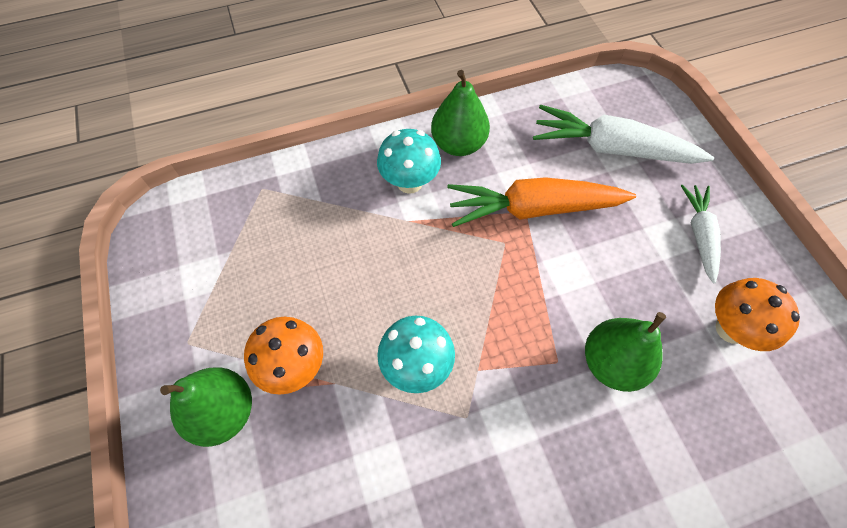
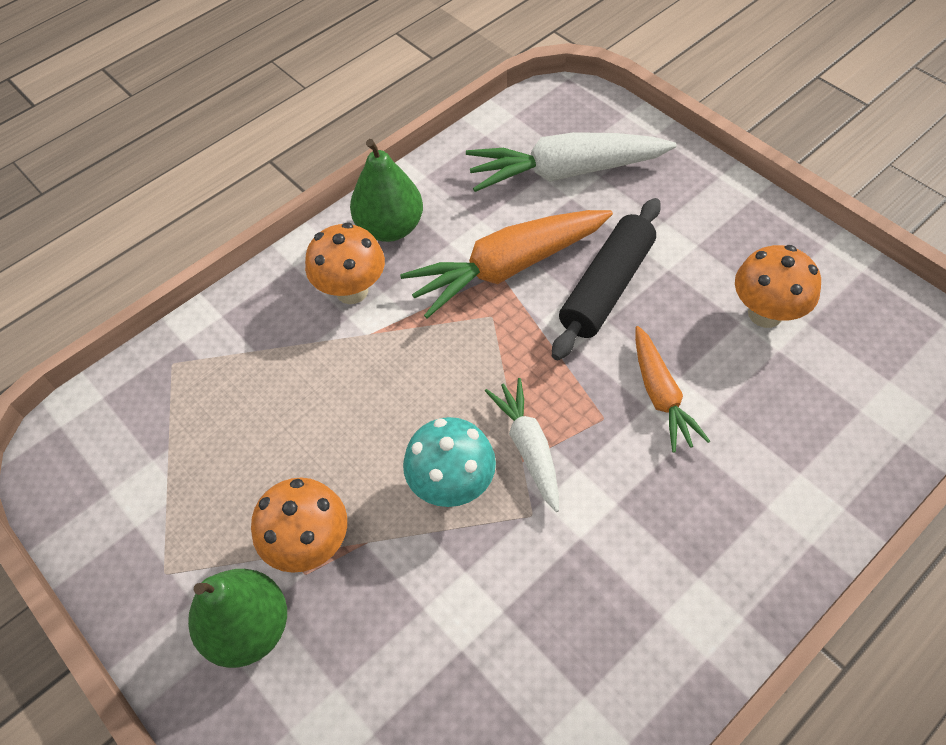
camera: 20 degrees left, 5 degrees down
turquoise mushroom [377,129,441,194] -> orange mushroom [305,222,385,304]
green pear [585,312,666,392] -> orange carrot [635,326,710,453]
white carrot [681,185,721,283] -> white carrot moved to [485,378,559,512]
none -> black rolling pin [552,198,661,360]

